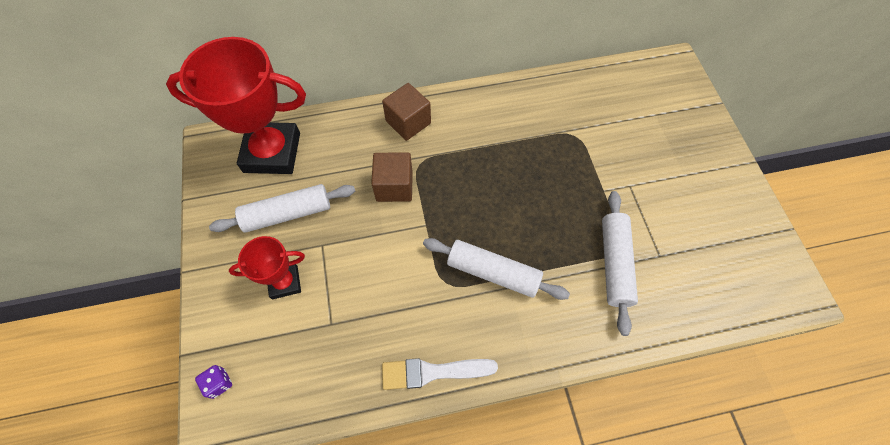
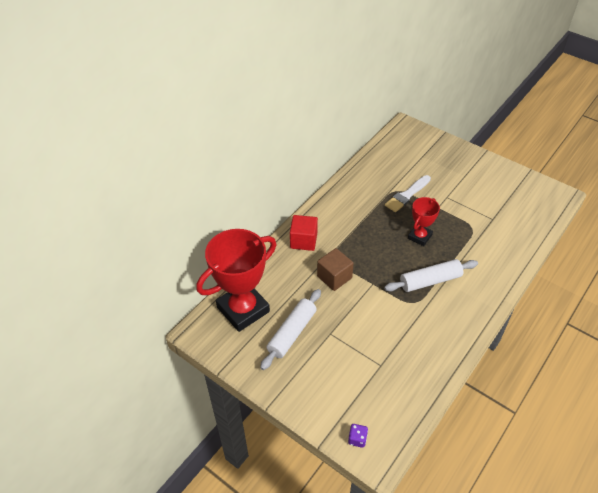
camera: 40 degrees left, 15 degrees down
red trophy [229,236,305,299] -> red trophy moved to [408,197,440,246]
brown cube [382,83,431,141] -> red cube [290,215,318,251]
white brush [382,358,498,390] -> white brush moved to [385,175,431,212]
white rolling pin [602,191,638,336] -> none

